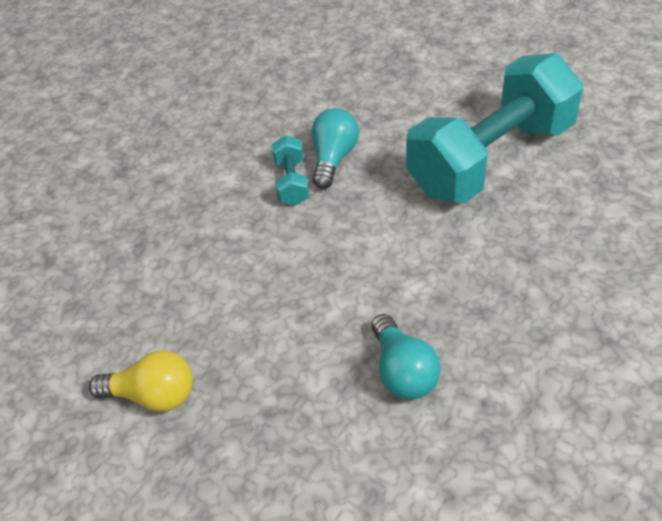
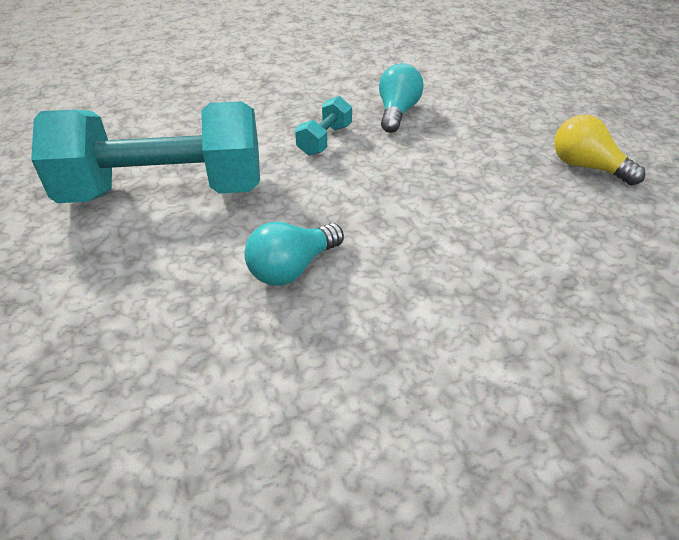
camera: 150 degrees left, 5 degrees down
turquoise dumbbell [272,135,309,205] -> turquoise dumbbell moved to [295,96,352,156]

